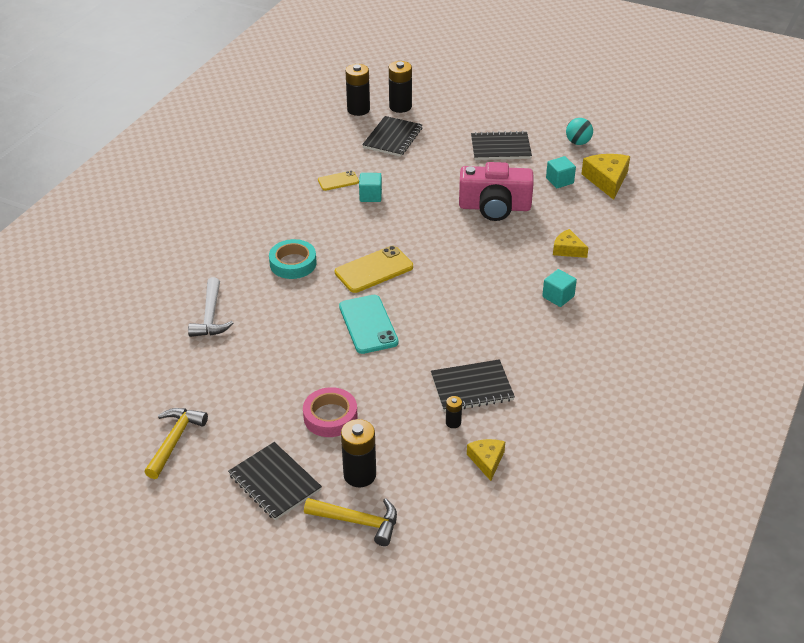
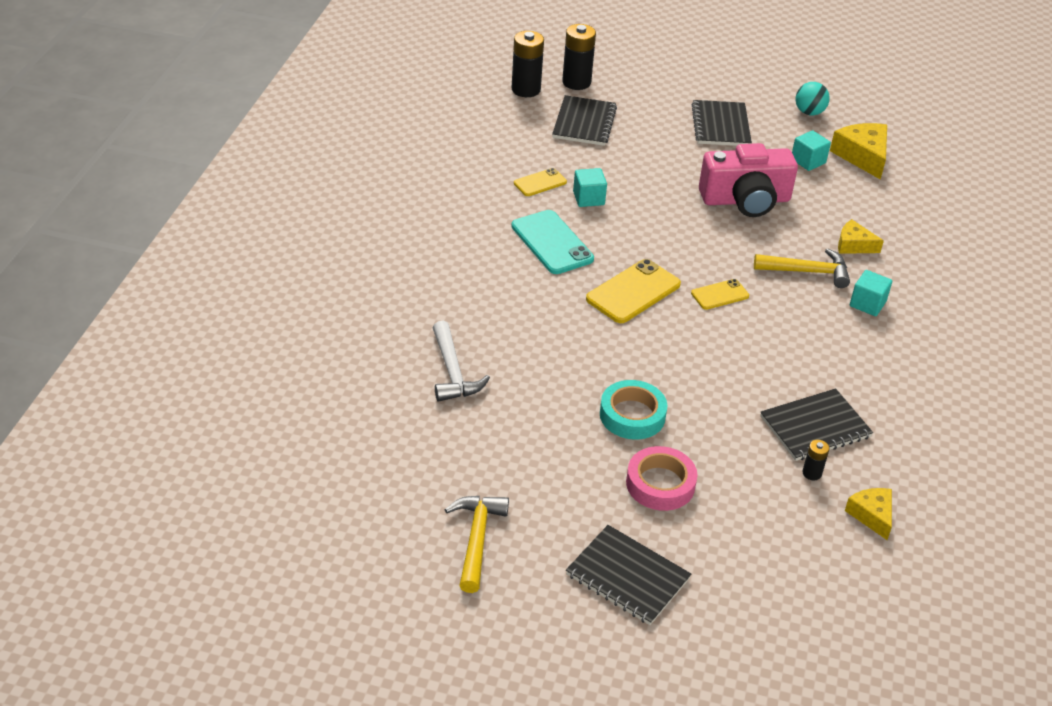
camera: 15 degrees left, 0 degrees up
turquoise tape [269,239,317,279] -> turquoise tape moved to [600,380,667,439]
yellow hammer [304,498,397,546] -> yellow hammer moved to [754,248,850,288]
turquoise phone [339,295,399,354] -> turquoise phone moved to [511,210,594,274]
black battery [341,419,376,487] -> none
black notebook [471,131,532,160] -> black notebook turned 75 degrees counterclockwise [691,100,752,146]
none -> yellow phone [691,279,749,310]

